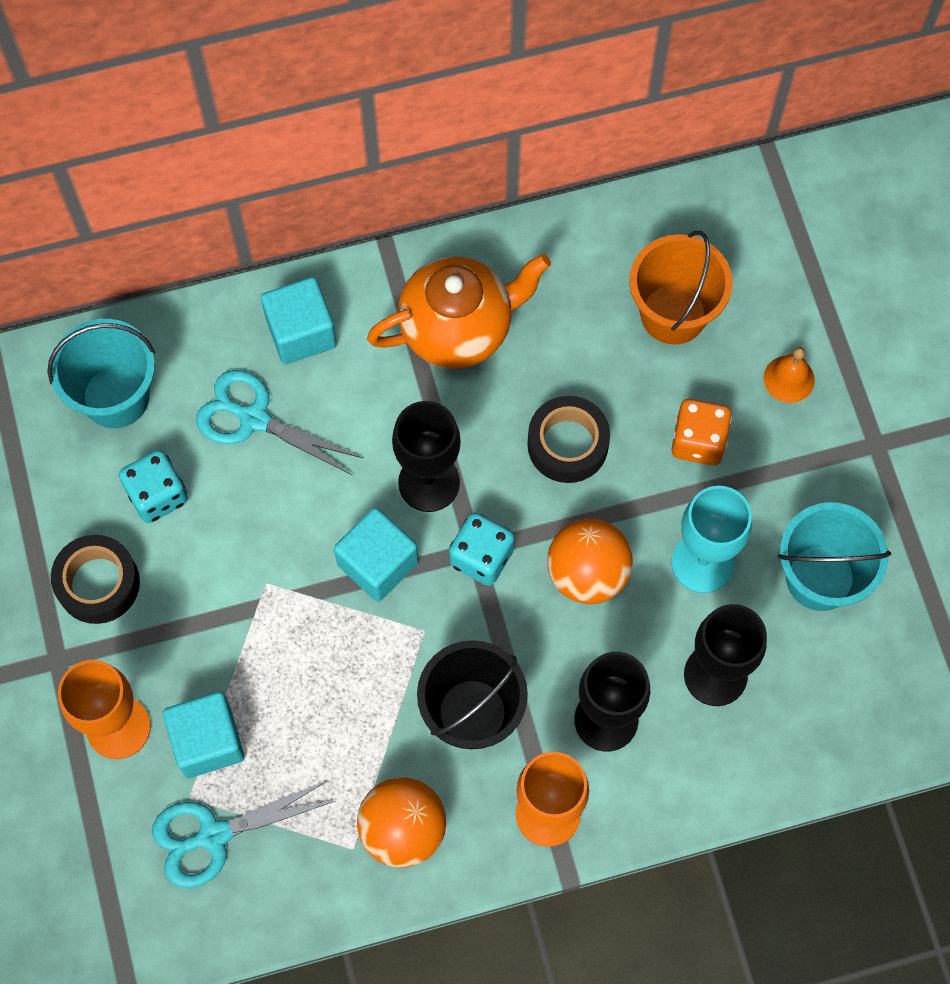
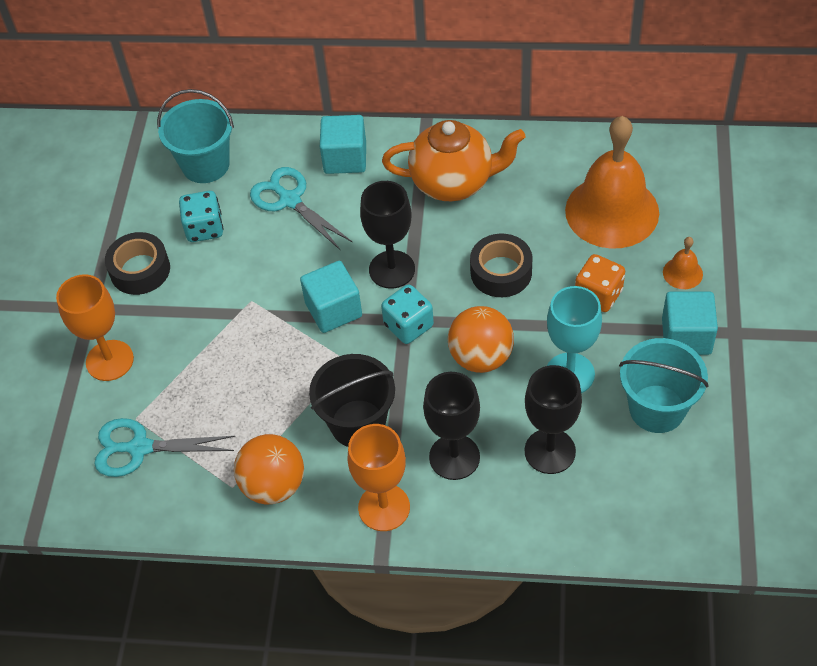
camera: 25 degrees right, 15 degrees down
turquoise cube [163,692,245,778] -> turquoise cube moved to [662,292,718,355]
orange bucket [629,231,733,345] -> orange bell [565,116,659,249]

